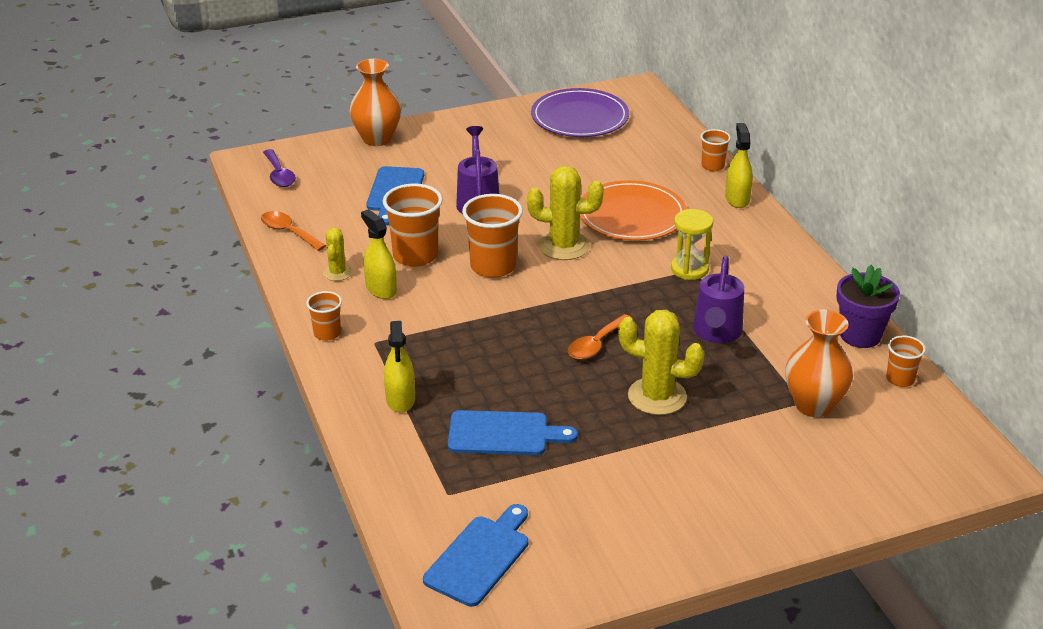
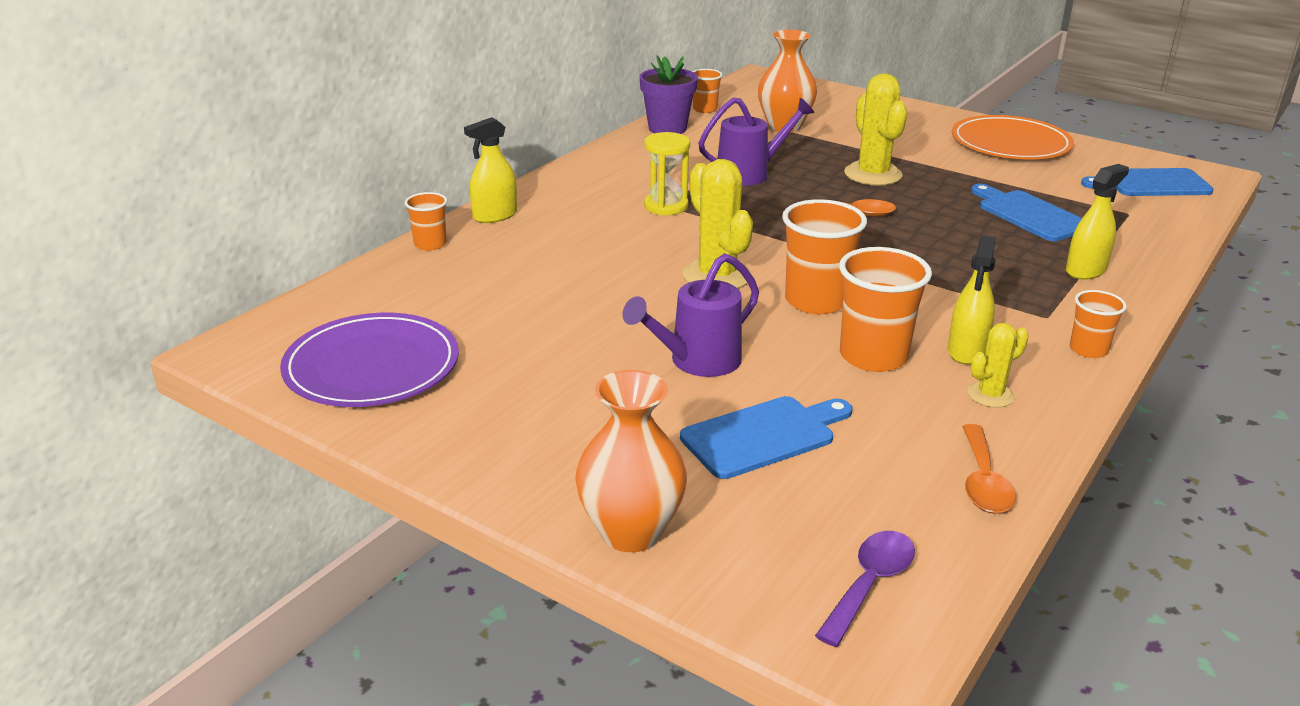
camera: 125 degrees left, 5 degrees down
orange plate [580,180,687,241] -> orange plate moved to [952,115,1074,159]

